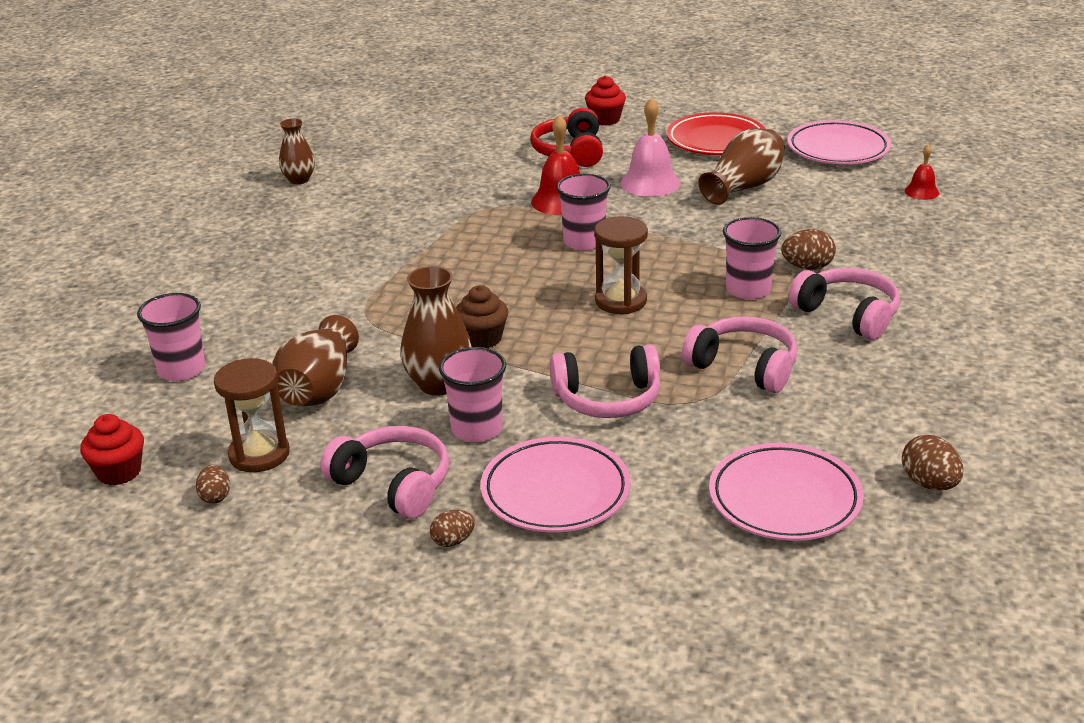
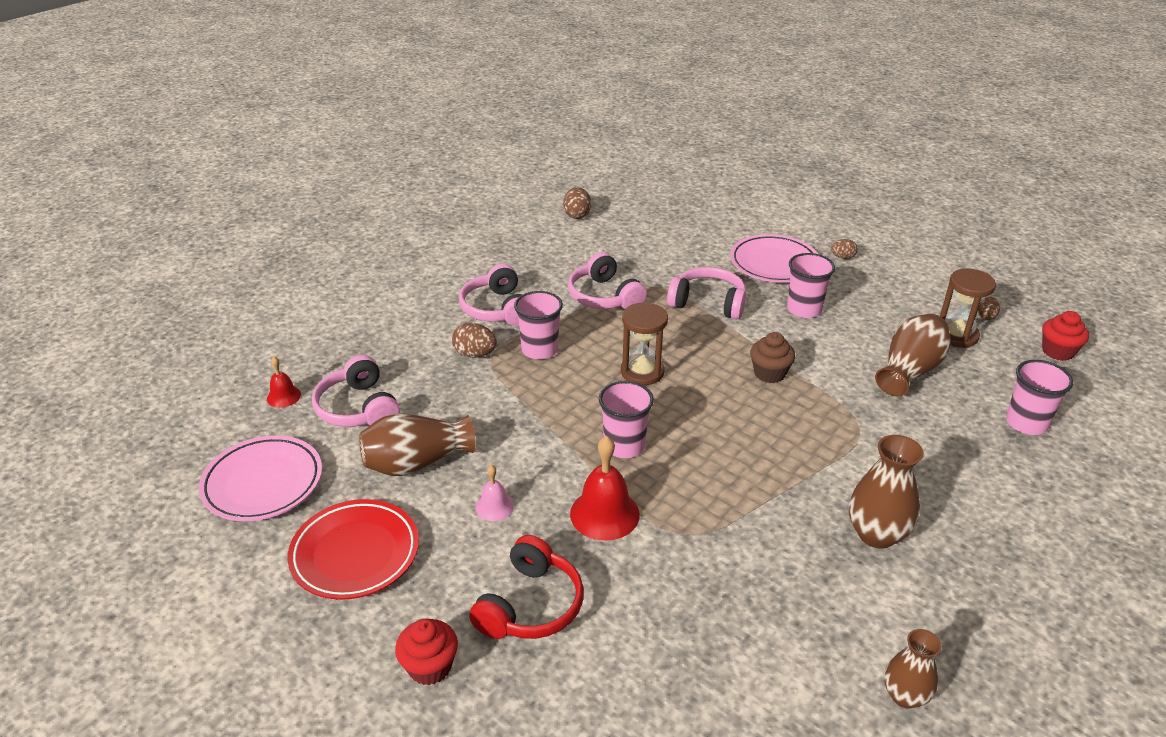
camera: 155 degrees left, 5 degrees up
pink headphones [320,426,449,519] -> pink headphones moved to [312,355,400,427]
brown vase [401,266,472,396] -> brown vase moved to [849,435,924,549]
pink bell [621,98,680,197] -> pink bell [476,465,514,521], size x0.55
pink plate [709,443,864,541] -> none

